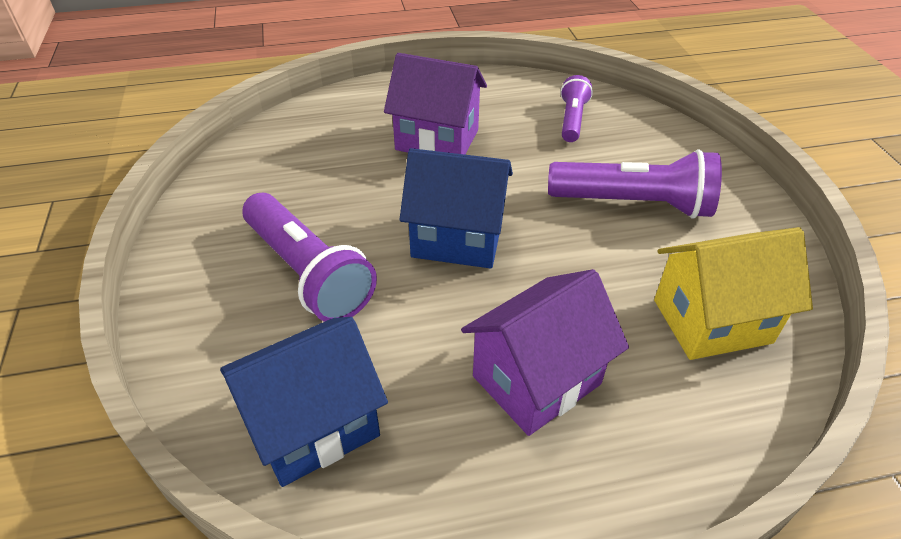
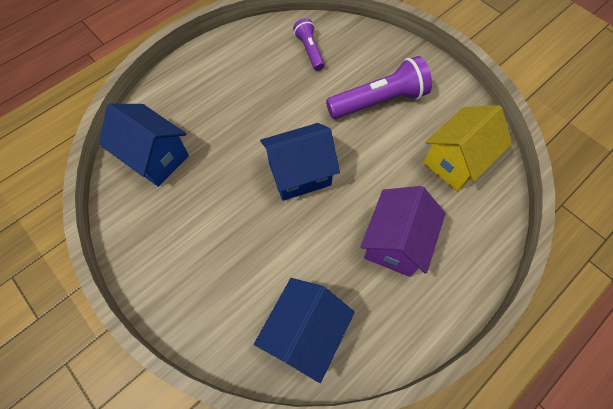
camera: 30 degrees left, 20 degrees up
purple flashlight [242,193,377,322] -> none
purple house [384,53,487,155] -> none
none -> blue house [99,104,189,187]

